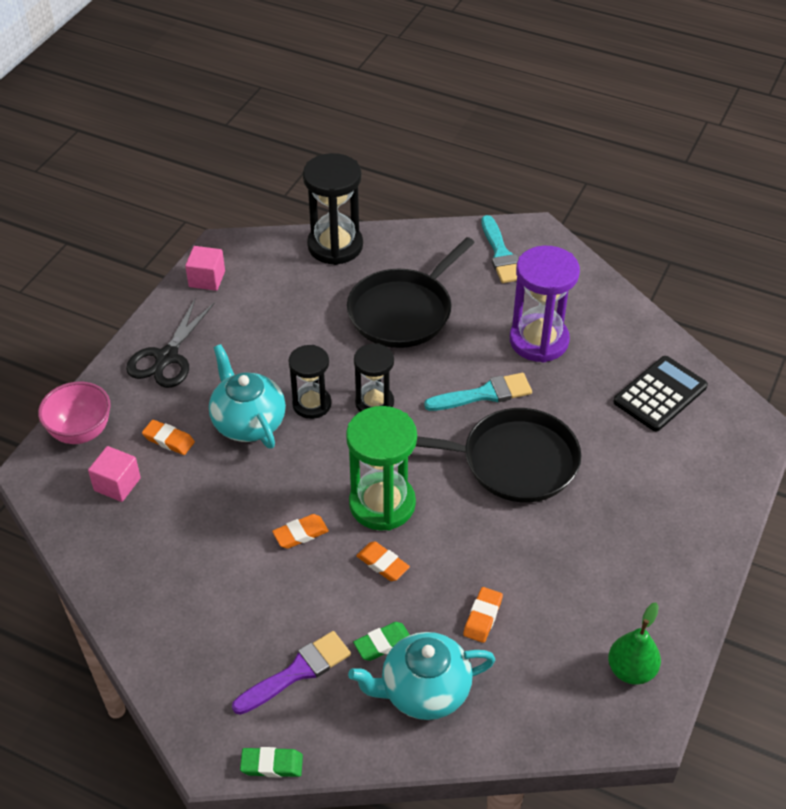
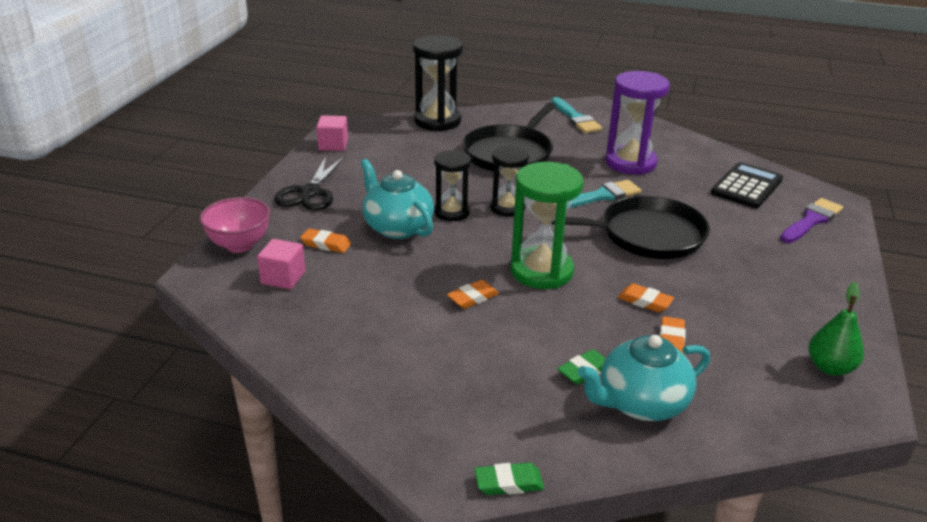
camera: 10 degrees left, 15 degrees down
purple brush [232,631,351,715] -> purple brush moved to [780,198,843,243]
orange eraser [356,541,410,581] -> orange eraser moved to [618,283,674,312]

